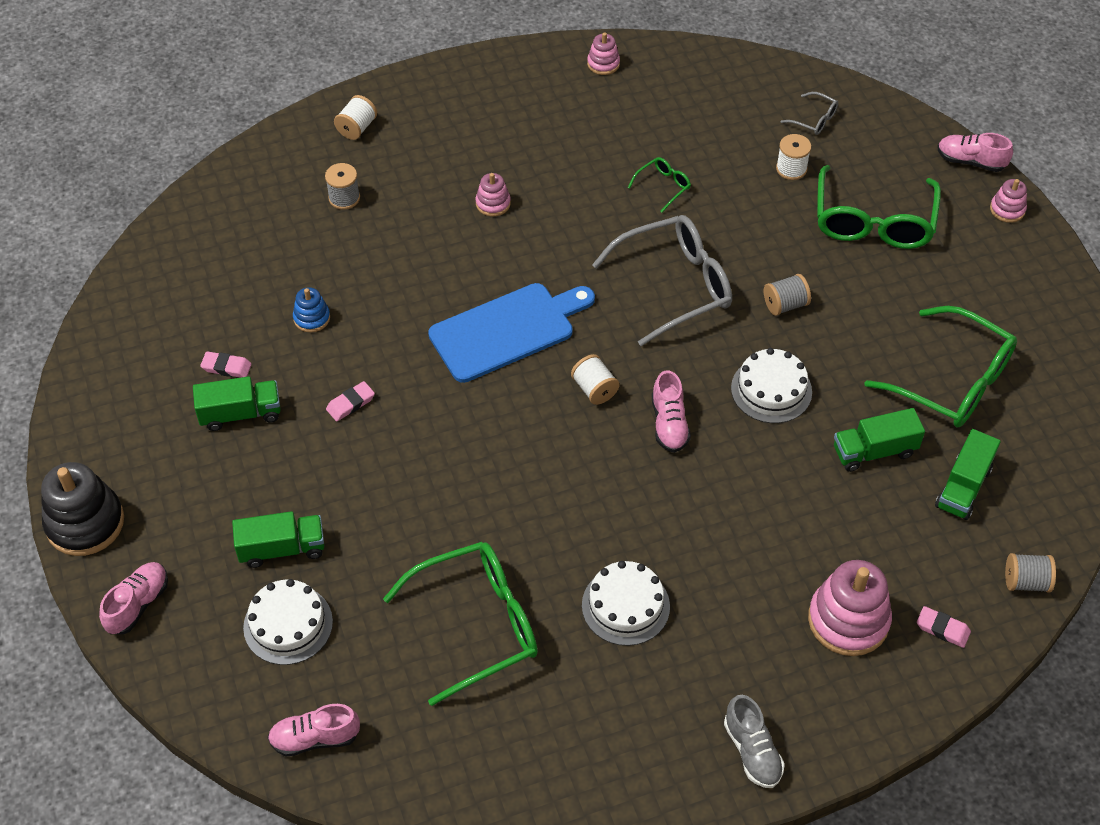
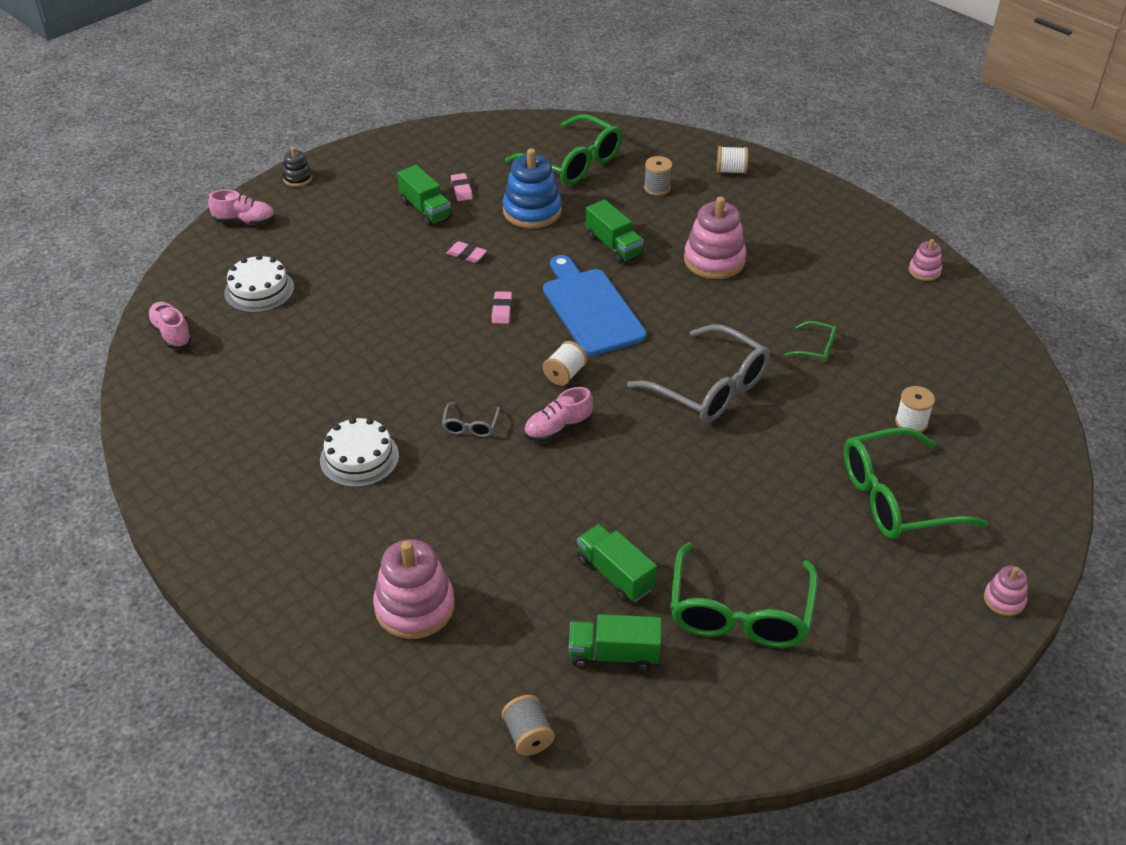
camera: 65 degrees right, 10 degrees down
black stacking toy [41,462,124,556] -> black stacking toy [282,147,313,187], size x0.51
green truck [232,511,324,568] -> green truck moved to [586,200,644,263]
blue stacking toy [293,287,330,333] -> blue stacking toy [503,148,562,228], size x1.95
green glasses [383,542,538,706] -> green glasses moved to [505,114,622,185]
blue cutting board [428,283,595,383] -> blue cutting board turned 150 degrees counterclockwise [543,255,647,356]
pink stacking toy [476,173,511,216] -> pink stacking toy [684,197,747,279], size x1.95
grey shoe [724,695,785,788] -> none
white cake [731,348,812,423] -> none
grey spool [764,274,811,316] -> none
grey glasses [780,92,838,135] -> grey glasses moved to [442,402,500,437]
pink eraser [917,606,971,648] -> pink eraser moved to [492,291,512,324]
pink shoe [937,133,1013,172] -> none

